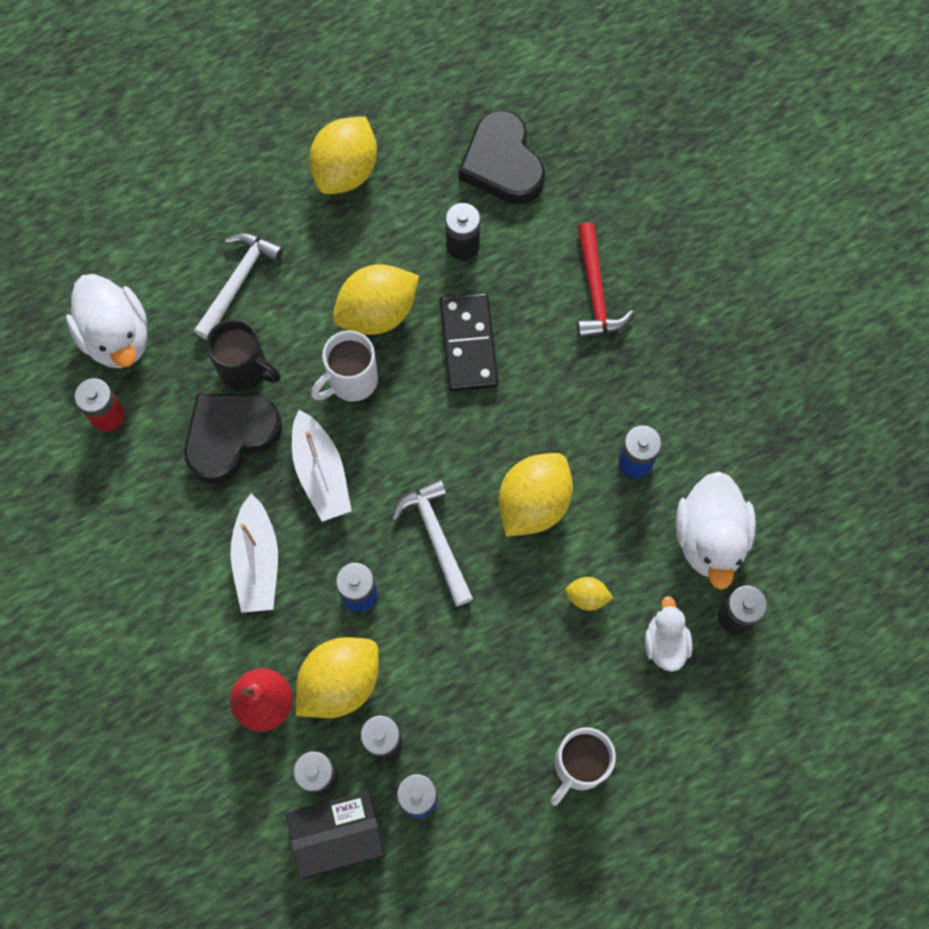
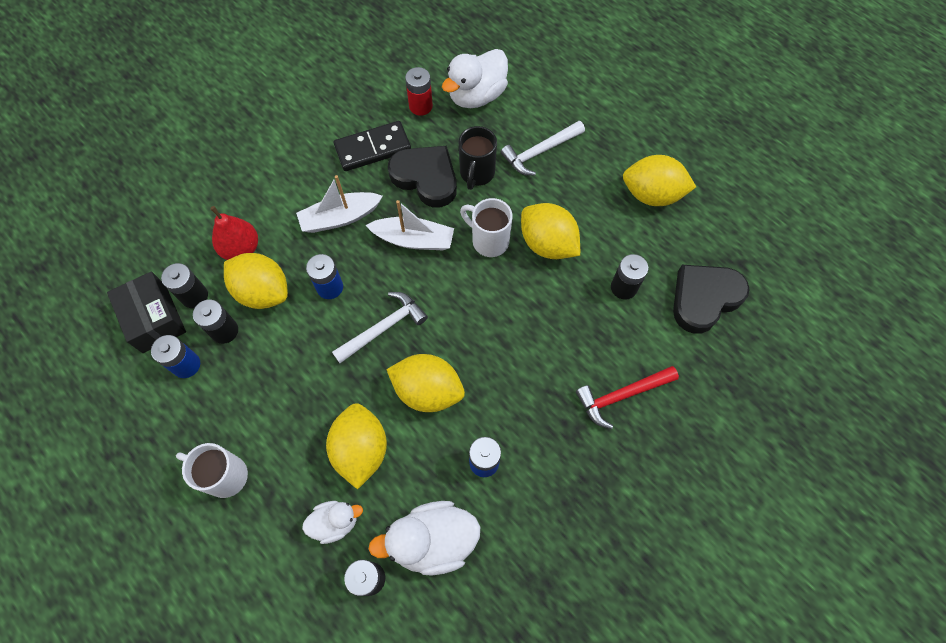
camera: 75 degrees right, 5 degrees down
white hammer [194,233,283,340] -> white hammer turned 135 degrees clockwise [501,121,585,176]
white boat [292,410,351,522] -> white boat turned 135 degrees counterclockwise [366,200,454,250]
black domino [439,293,499,392] -> black domino moved to [334,121,411,171]
yellow lemon [565,577,613,611] -> yellow lemon [326,403,387,489], size x2.12

